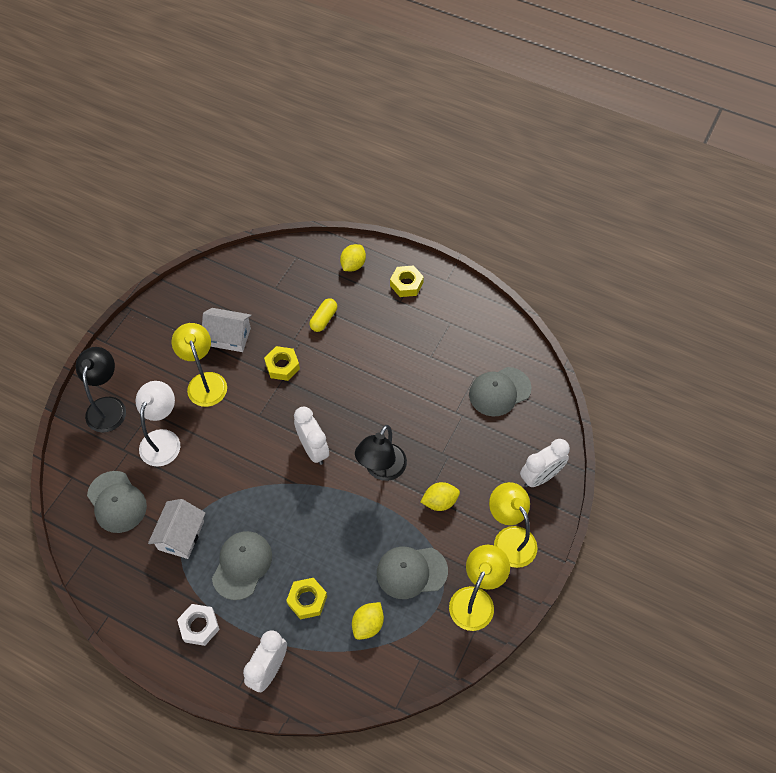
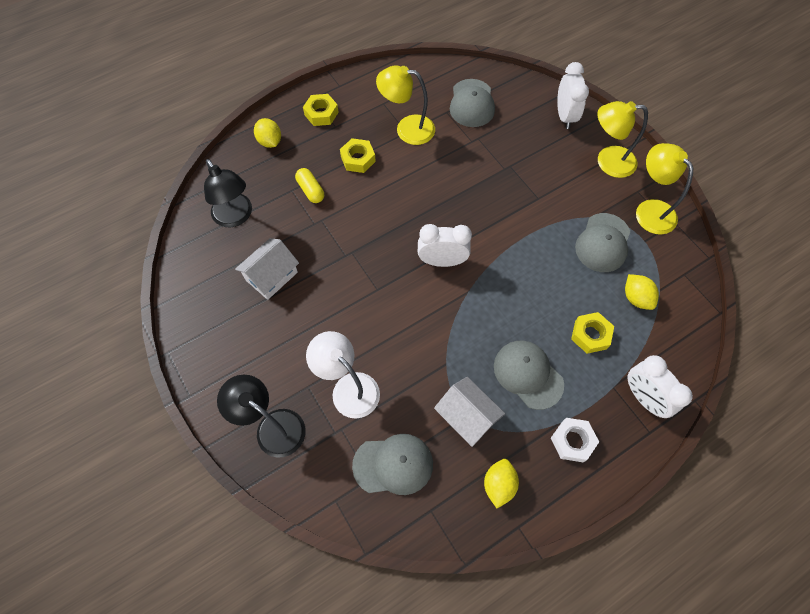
camera: 60 degrees left, 5 degrees up
yellow lamp [172,323,227,407] -> yellow lamp moved to [376,65,435,145]
yellow nut [264,346,300,381] -> yellow nut moved to [340,138,376,173]
black lamp [355,425,407,481] -> black lamp moved to [204,159,252,227]
yellow lemon [421,482,460,511] -> yellow lemon moved to [484,459,519,508]

